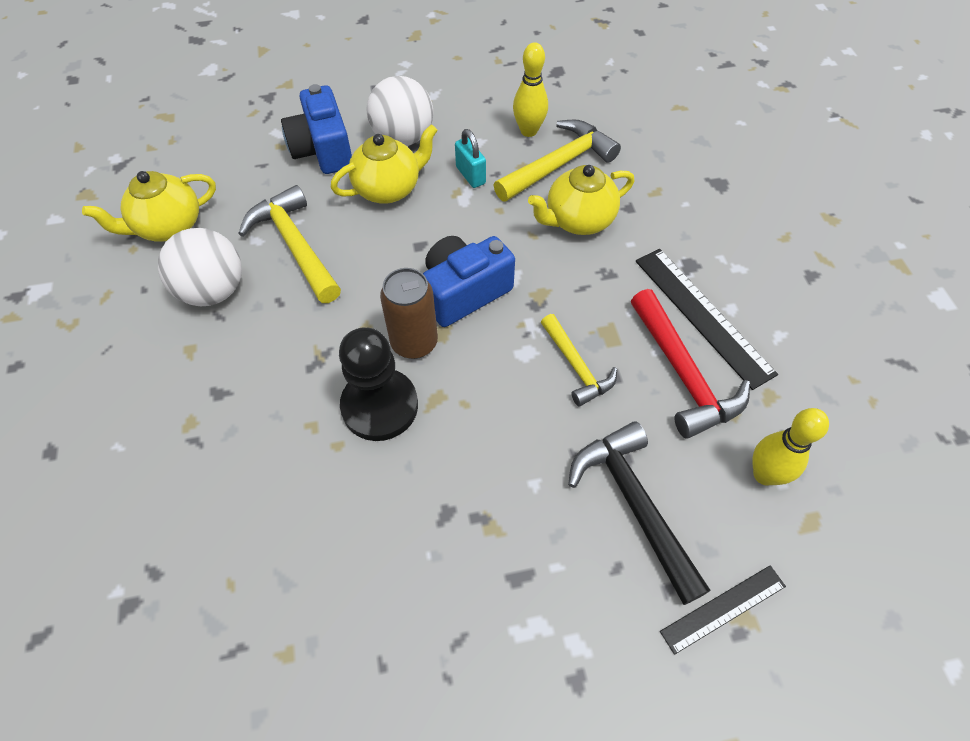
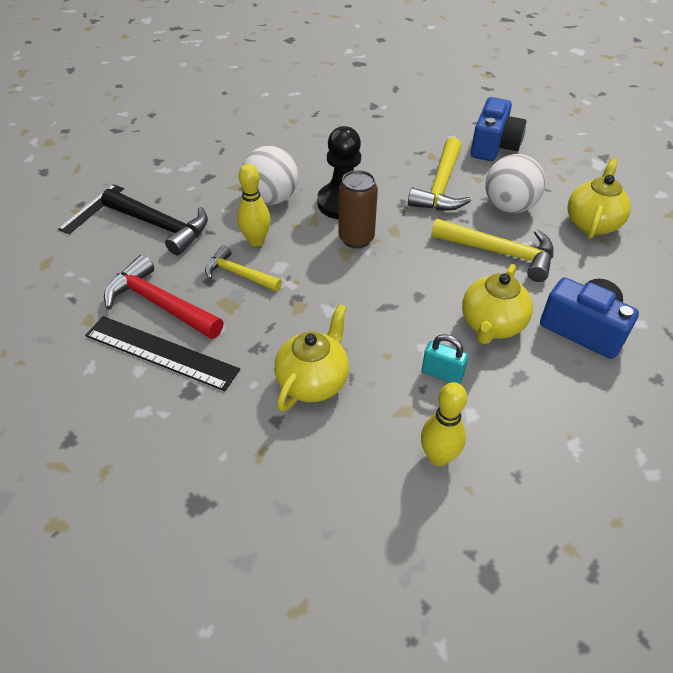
camera: 145 degrees right, 10 degrees down
white ball [366,76,433,146] -> white ball moved to [242,146,298,205]
blue camera [423,236,515,327] -> blue camera moved to [471,97,526,161]
yellow hammer [494,120,621,202] -> yellow hammer moved to [408,137,471,211]
yellow bowling pin [752,408,829,486] -> yellow bowling pin moved to [237,164,271,246]

